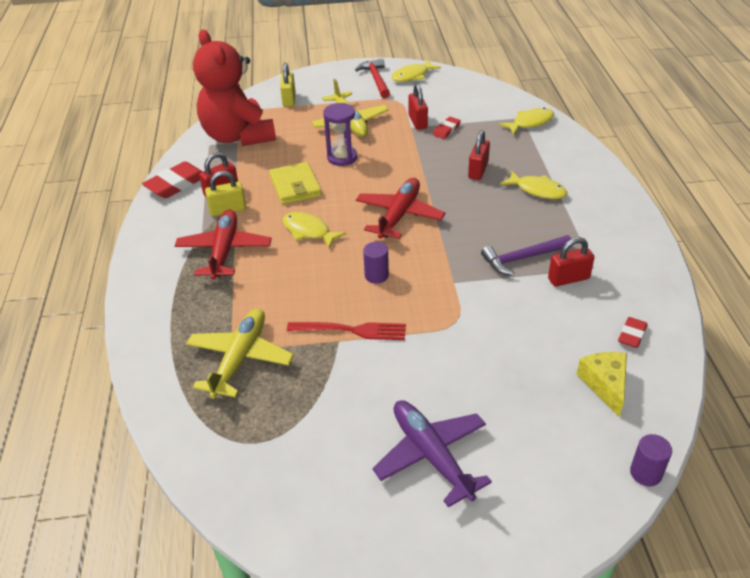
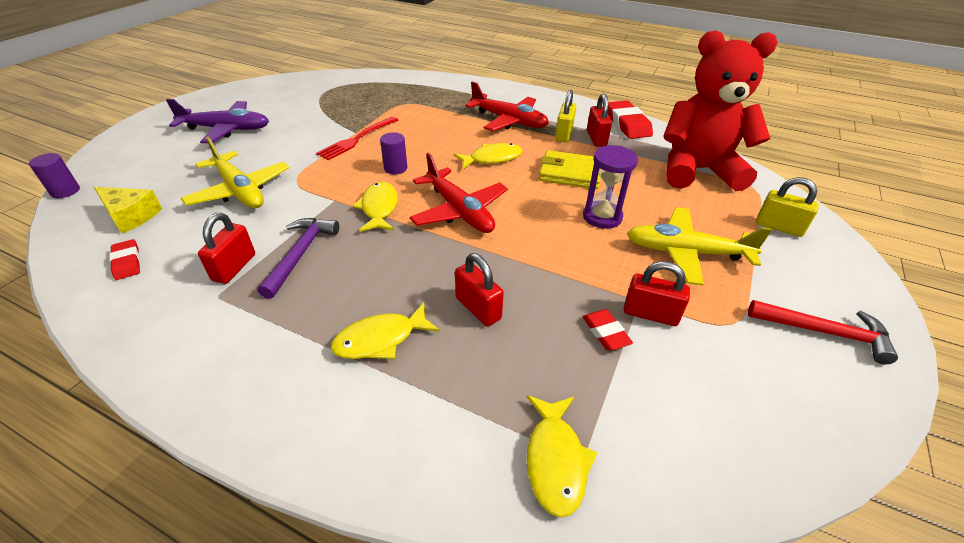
camera: 120 degrees right, 0 degrees up
yellow plane [186,308,294,399] -> yellow plane moved to [181,137,290,208]
yellow fish [392,60,441,82] -> yellow fish moved to [353,182,398,232]

